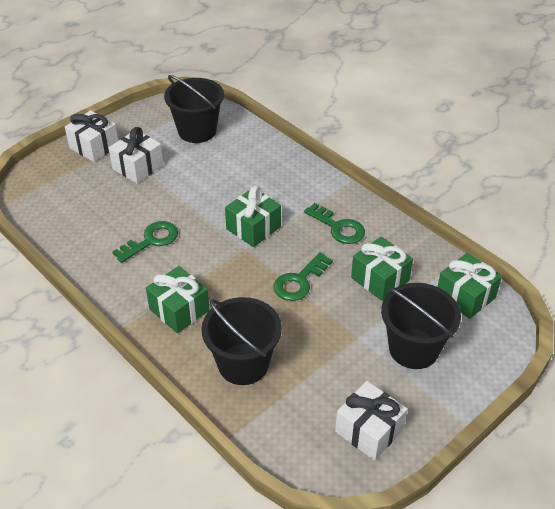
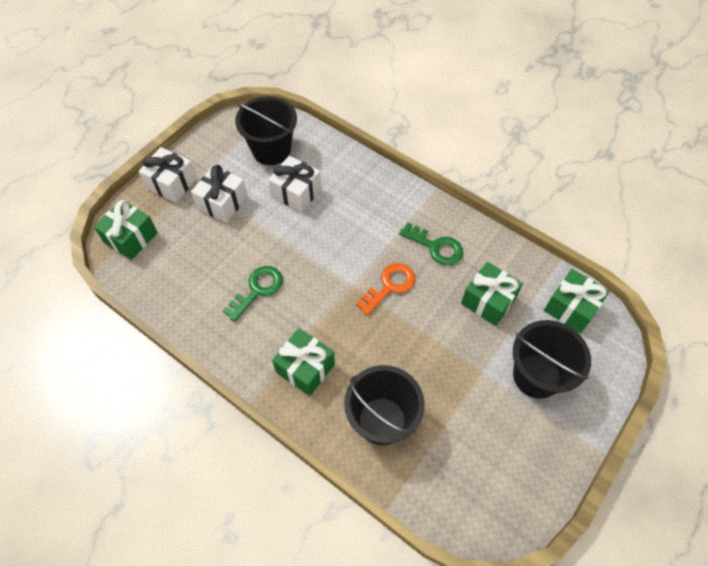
camera: 10 degrees left, 15 degrees up
green gift [225,186,281,247] -> green gift moved to [94,200,158,260]
green key [273,252,333,301] -> none
white gift [335,381,407,461] -> white gift moved to [268,156,321,212]
none -> orange key [356,263,415,315]

